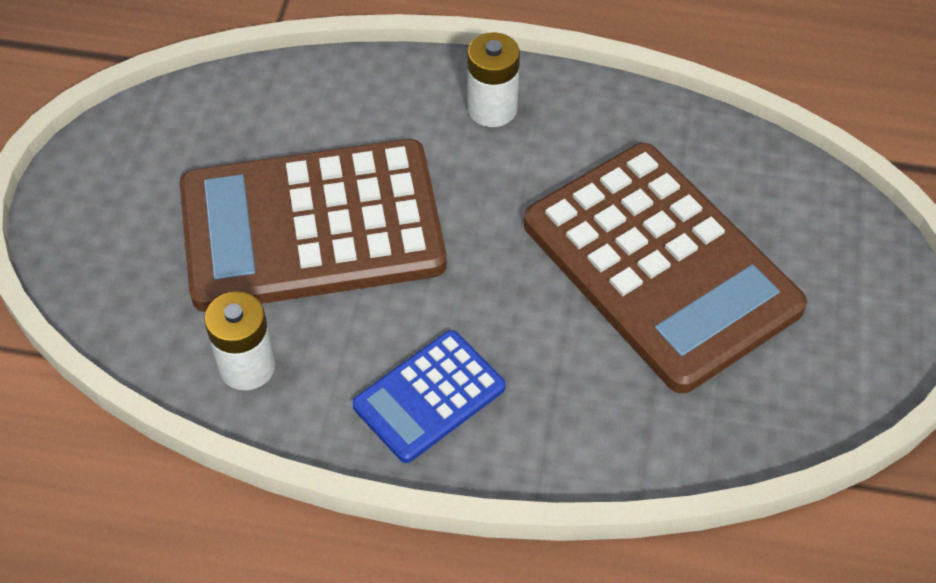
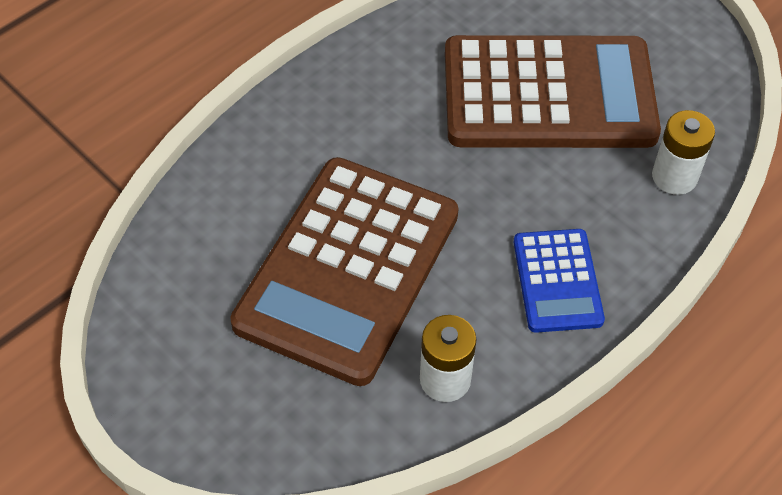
camera: 55 degrees left, 0 degrees up
white battery [468,32,520,127] -> white battery moved to [652,110,715,195]

